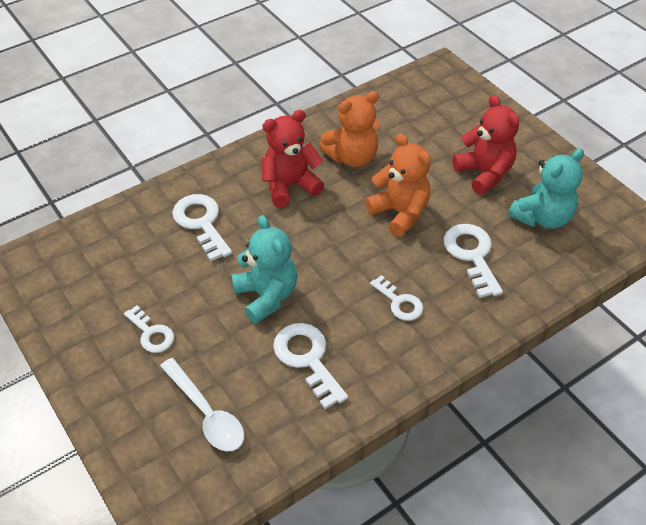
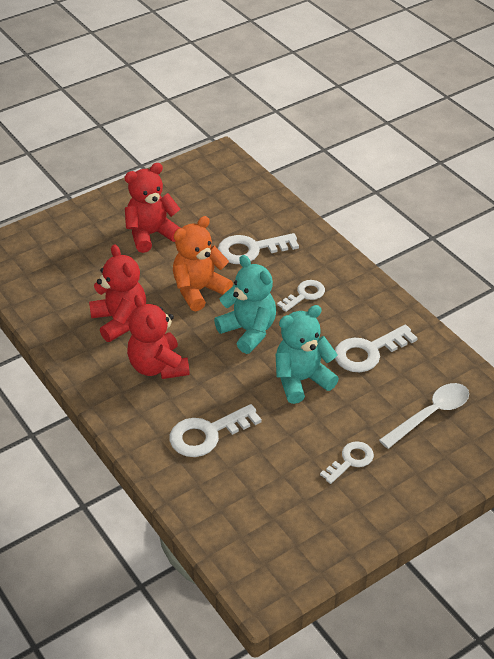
camera: 90 degrees left, 5 degrees down
orange teddy bear [319,91,379,167] -> red teddy bear [89,244,146,342]
turquoise teddy bear [508,148,584,229] -> turquoise teddy bear moved to [214,255,276,354]

